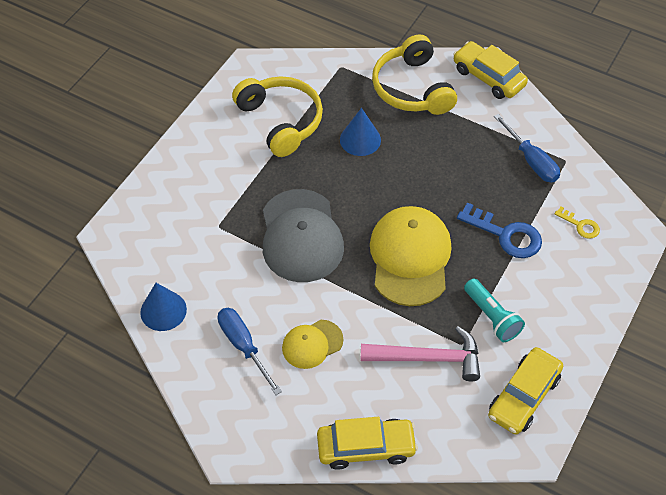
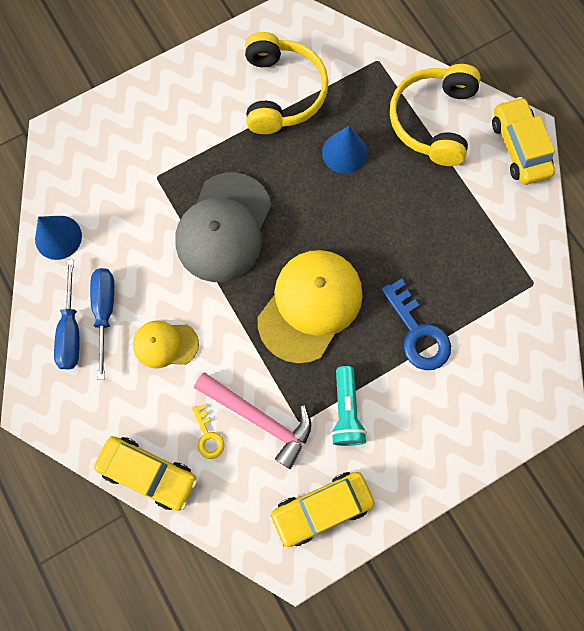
camera: 30 degrees right, 20 degrees up
blue screwdriver [494,114,560,182] -> blue screwdriver moved to [54,259,79,369]
yellow key [555,206,600,239] -> yellow key moved to [192,404,224,459]

